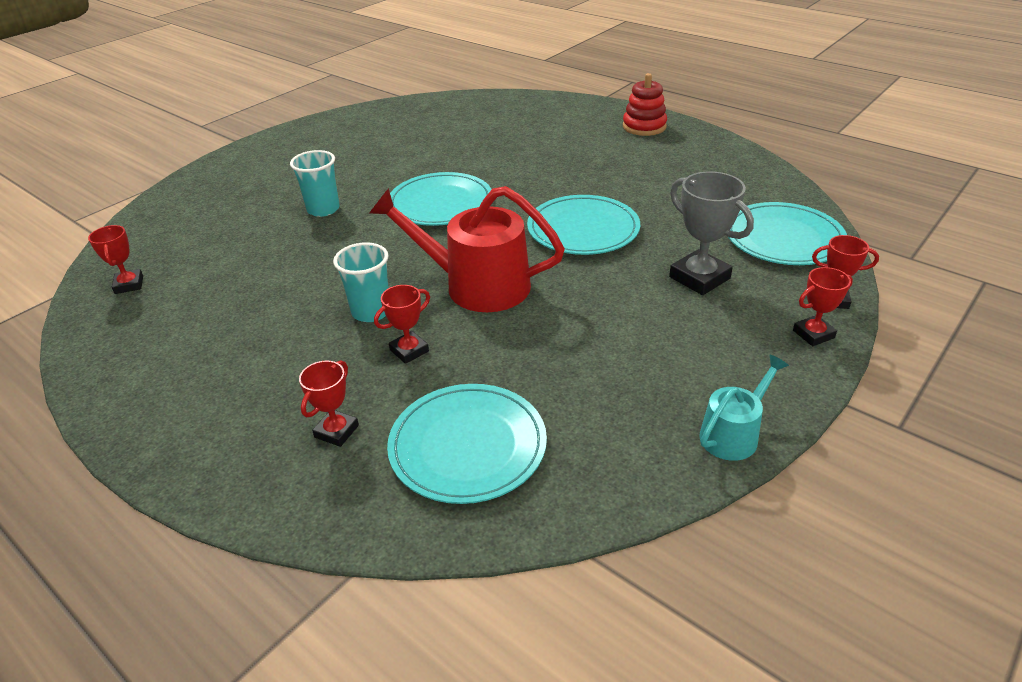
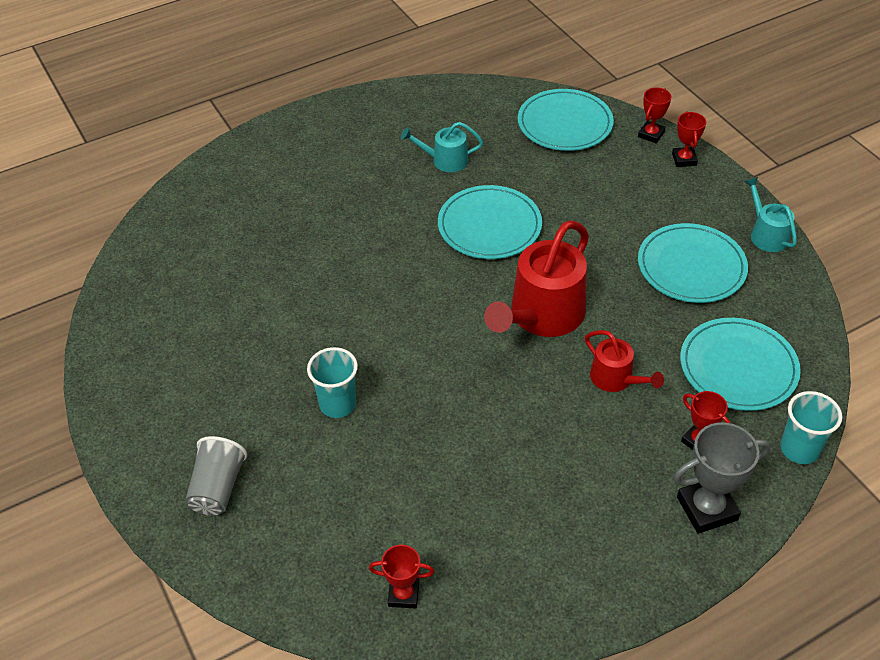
camera: 70 degrees left, 10 degrees up
turquoise cup [333,242,389,322] -> turquoise cup moved to [780,391,842,464]
red trophy [374,285,430,364] -> red watering can [585,330,664,392]
turquoise plate [390,172,492,226] -> turquoise plate moved to [638,223,748,303]
red stacking toy [623,73,667,136] -> none
grey trophy [669,171,754,295] -> grey trophy moved to [674,423,770,534]
none -> grey cup [185,436,247,516]
none -> turquoise watering can [401,122,483,172]

